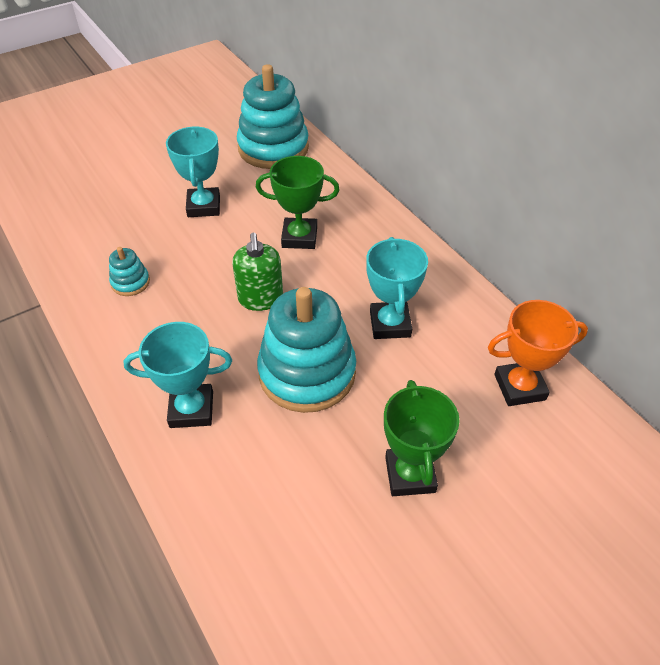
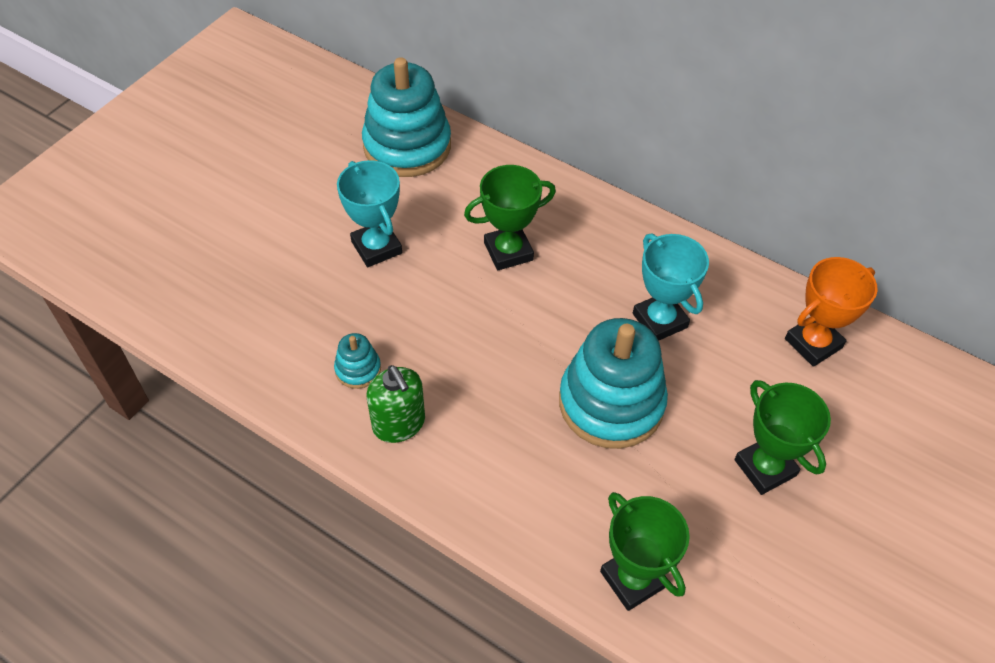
camera: 25 degrees left, 5 degrees up
turquoise trophy [124,322,232,428] -> none
green soap dispenser [232,233,283,311] -> green soap dispenser moved to [366,365,425,443]
none -> green trophy [600,492,690,611]

